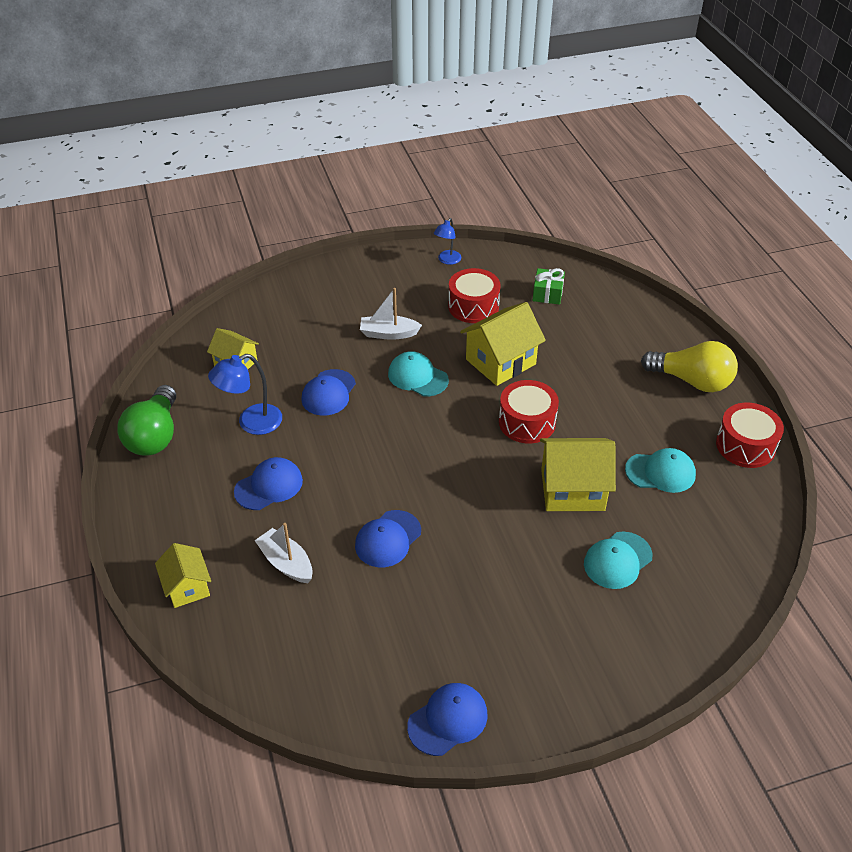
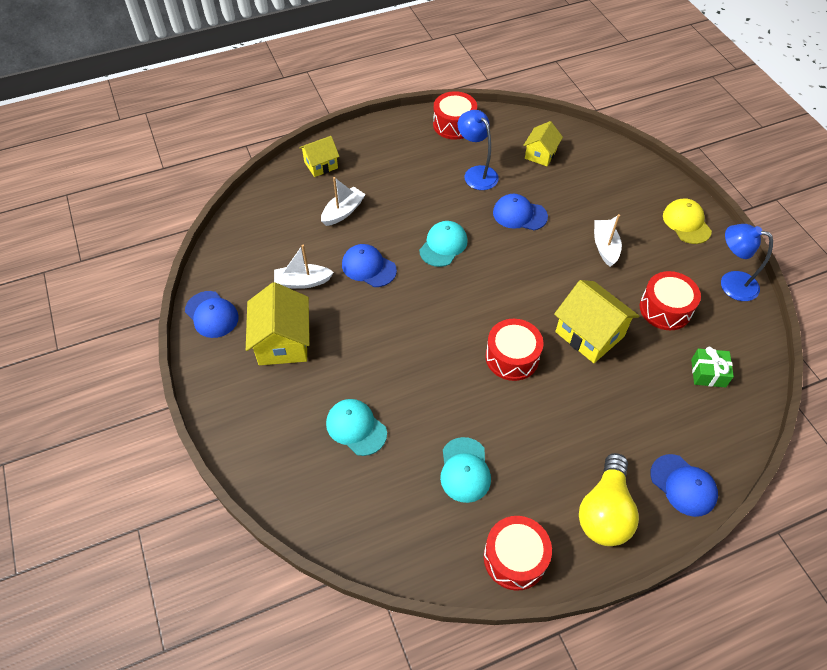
camera: 85 degrees right, 10 degrees up
green light bulb [117,385,176,455] -> red drum [433,91,477,140]
blue cap [234,457,303,510] -> blue cap moved to [650,454,718,517]
turquoise cap [388,351,449,396] -> turquoise cap moved to [419,221,468,267]
blue lamp [434,218,461,265] -> blue lamp [721,224,773,301], size x1.57
yellow house [540,438,616,511] -> yellow house moved to [246,282,310,365]
none -> white boat [274,245,334,289]
none -> yellow cap [663,198,712,244]

